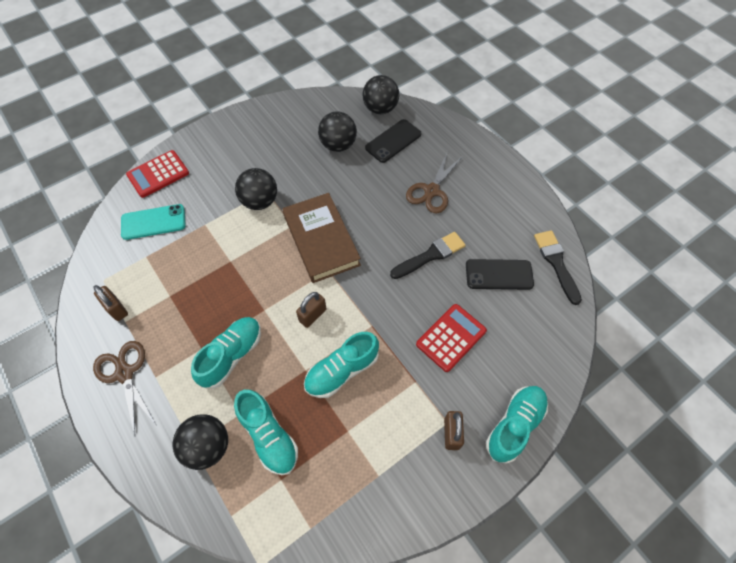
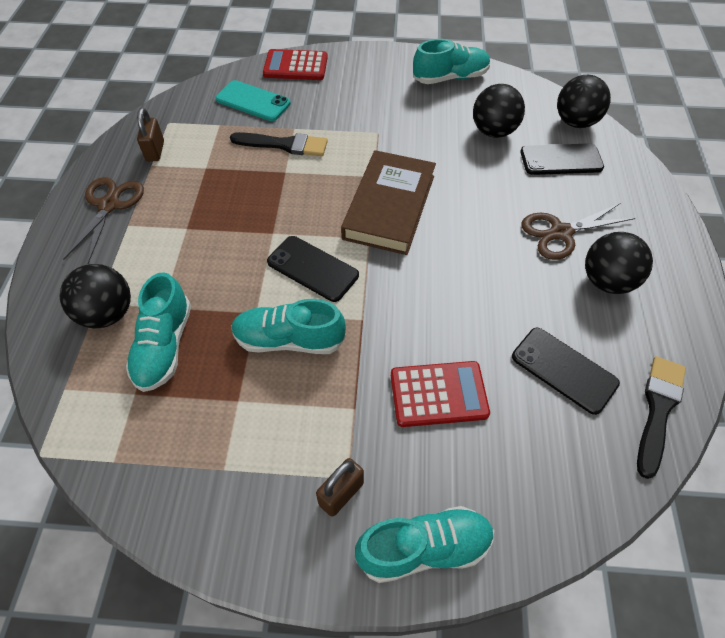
camera: 40 degrees right, 5 degrees down
turquoise shoe [191,317,261,389] -> turquoise shoe moved to [413,39,490,84]
black ball [235,168,277,210] -> black ball moved to [585,232,653,294]
brown padlock [296,292,327,328] -> black phone [267,236,359,302]
black brush [390,232,466,279] -> black brush moved to [230,132,328,156]

